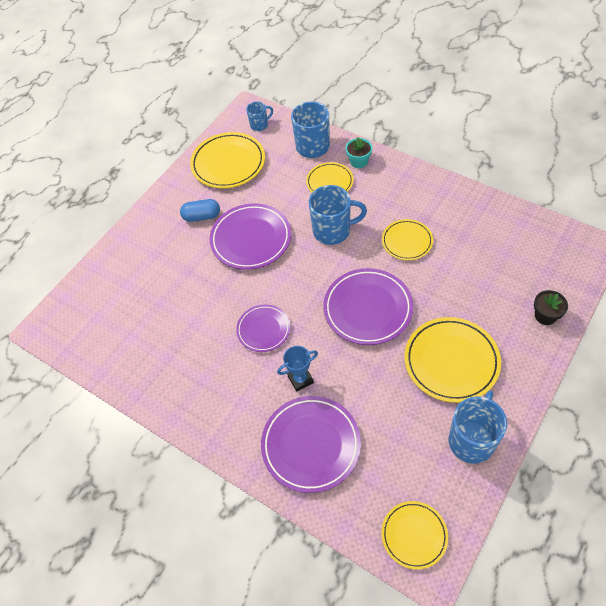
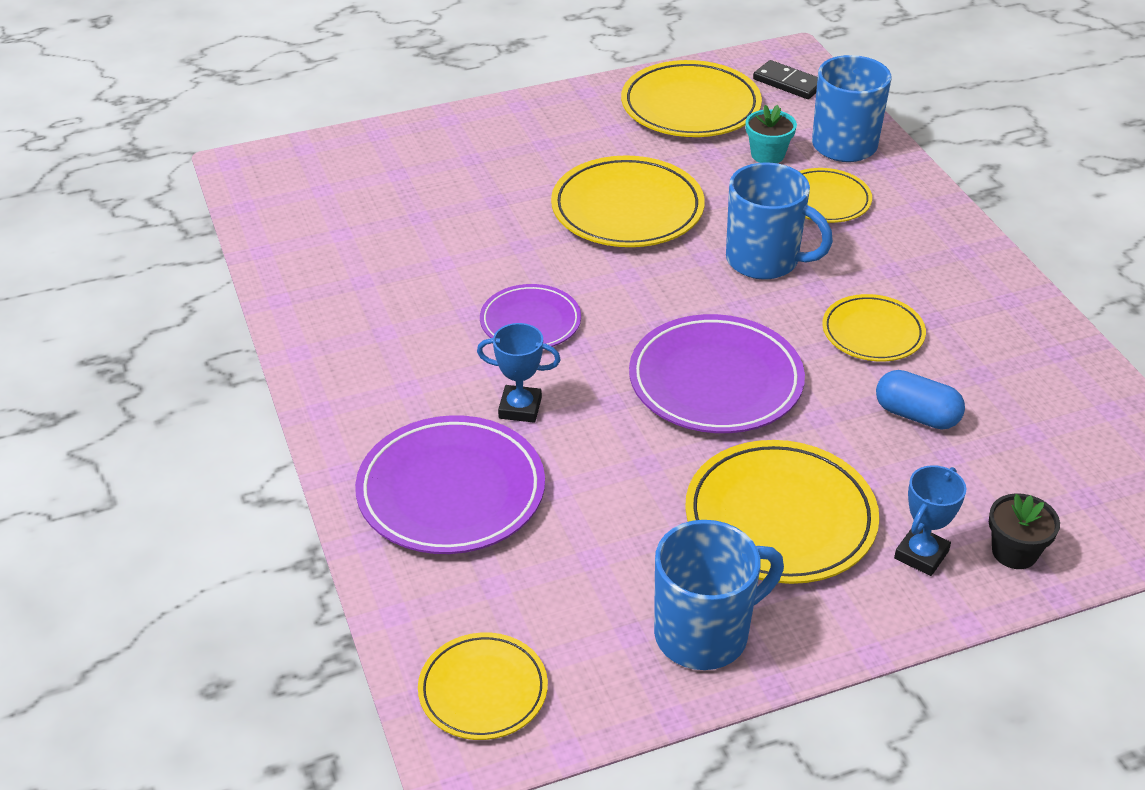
camera: 30 degrees right, 15 degrees down
blue capsule [180,199,220,222] -> blue capsule moved to [876,370,965,430]
purple plate [210,204,291,270] -> yellow plate [551,155,705,247]
blue mug [246,101,273,131] -> black domino [753,60,818,99]
turquoise flower pot [346,137,373,168] -> turquoise flower pot moved to [746,105,797,163]
none -> blue trophy [894,465,966,576]

